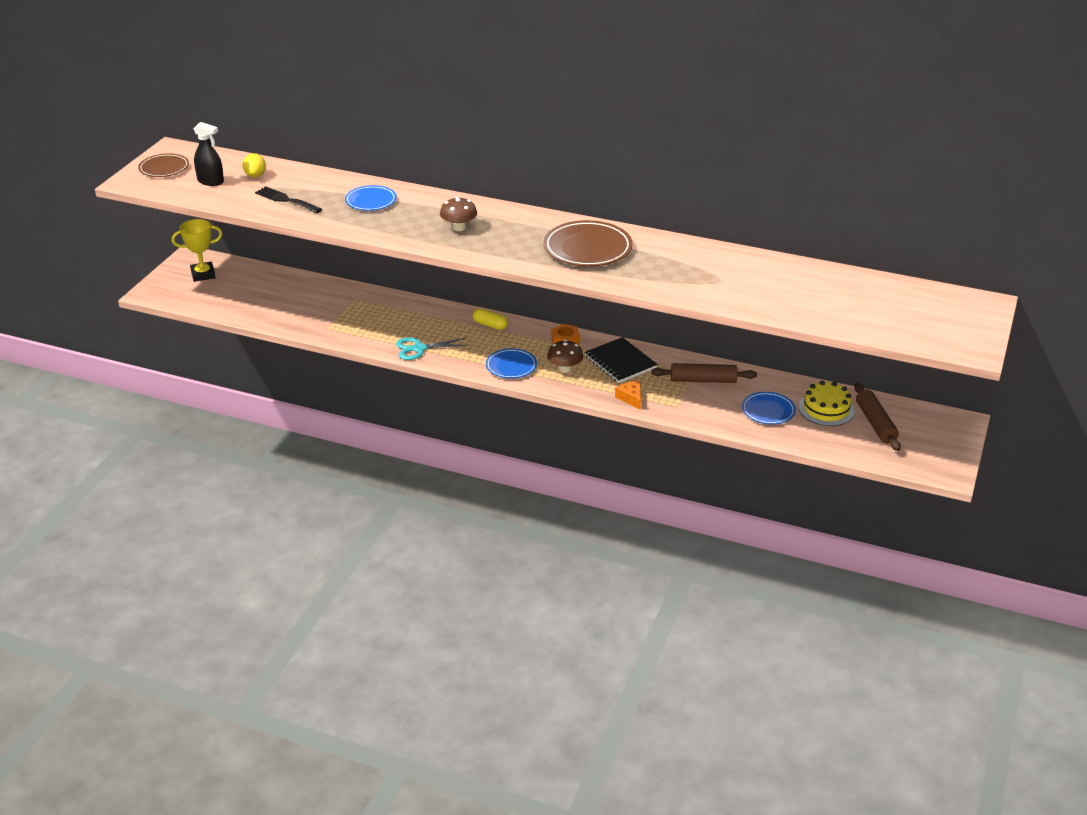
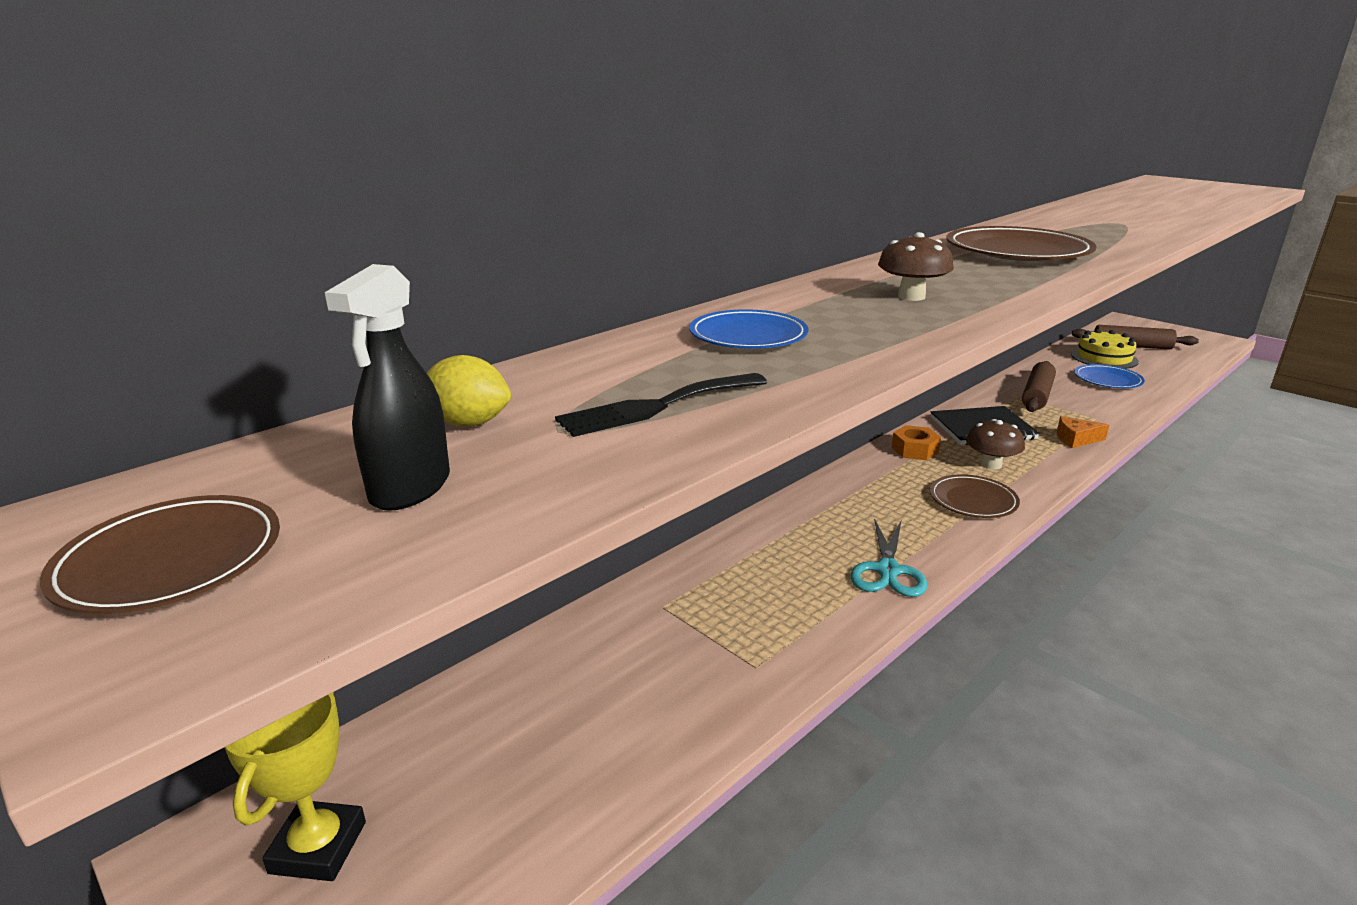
camera: 65 degrees left, 10 degrees down
black spray bottle [193,122,224,186] -> black spray bottle turned 150 degrees clockwise [325,264,450,511]
yellow capsule [473,308,508,330] -> none
blue plate [486,348,537,379] -> brown plate [930,474,1020,518]

